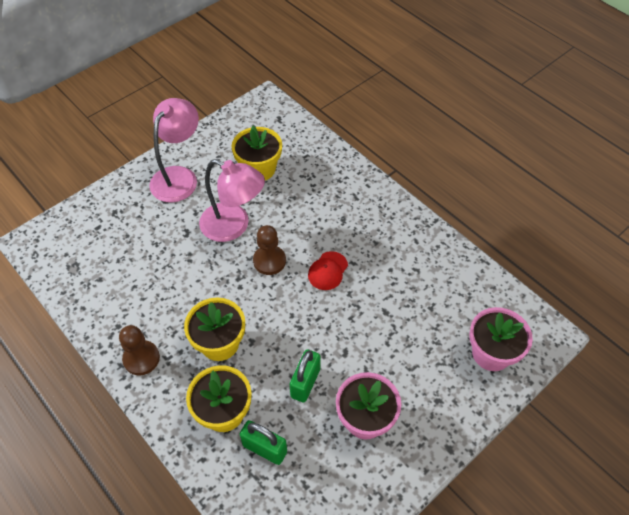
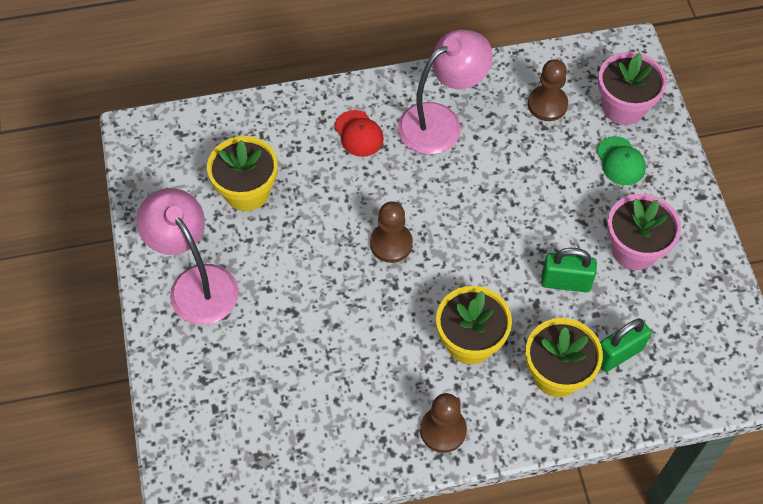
camera: 60 degrees left, 5 degrees up
pink lamp [199,159,265,242] -> pink lamp moved to [398,30,493,154]
green padlock [290,349,321,403] -> green padlock turned 45 degrees counterclockwise [541,248,597,292]
red cap [308,251,348,290] -> red cap moved to [334,110,384,157]
none -> brown pawn [528,59,568,121]
none -> green cap [596,136,646,185]

